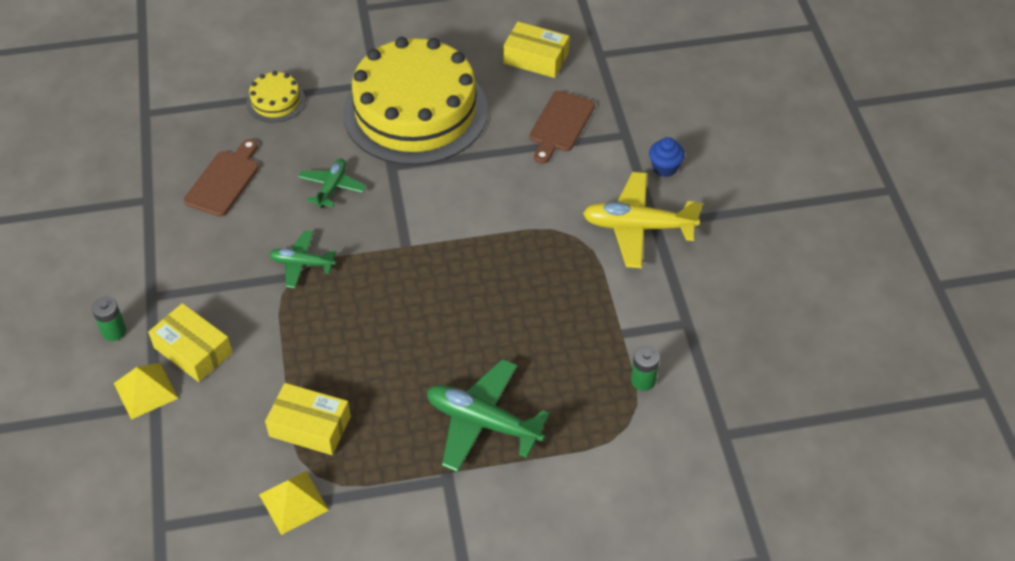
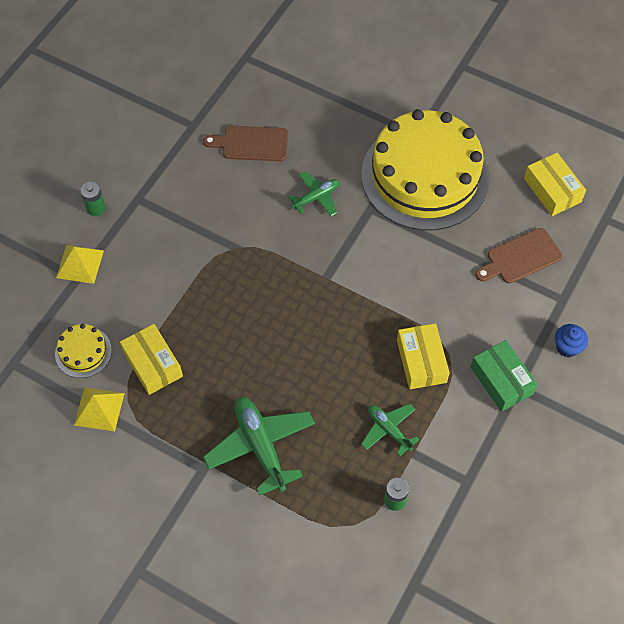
camera: 40 degrees right, 10 degrees up
yellow box [148,303,232,382] -> yellow box moved to [397,323,450,389]
brown cutting board [184,139,259,217] -> brown cutting board turned 150 degrees counterclockwise [203,126,288,161]
yellow cake [246,71,305,123] -> yellow cake moved to [55,324,112,378]
green plane [269,231,336,288] -> green plane moved to [361,404,419,456]
yellow plane [583,172,703,268] -> green box [471,340,538,412]

